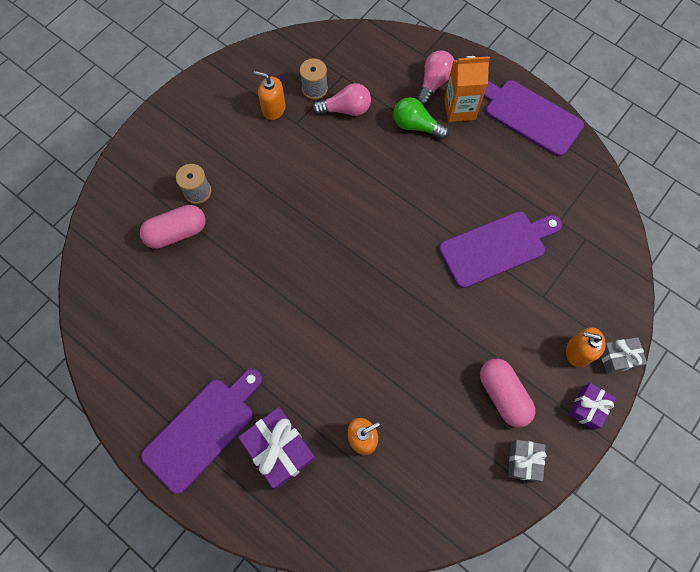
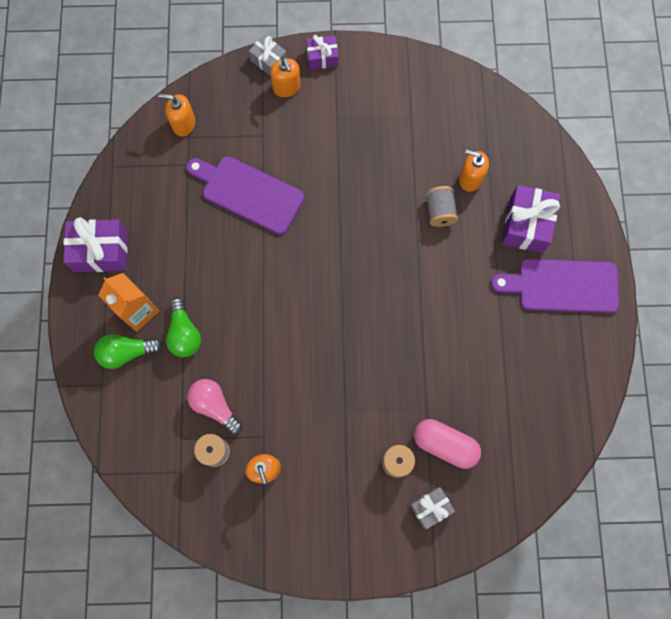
camera: 130 degrees left, 5 degrees up
pink light bulb [416,50,454,106] -> green light bulb [94,334,163,369]
pink capsule [480,359,535,427] -> none
purple cutting board [483,80,584,157] -> purple gift [63,217,128,272]
grey gift [508,440,547,482] -> grey gift moved to [410,487,455,529]
none -> orange soap dispenser [158,94,195,136]
none -> grey spool [426,186,458,227]

